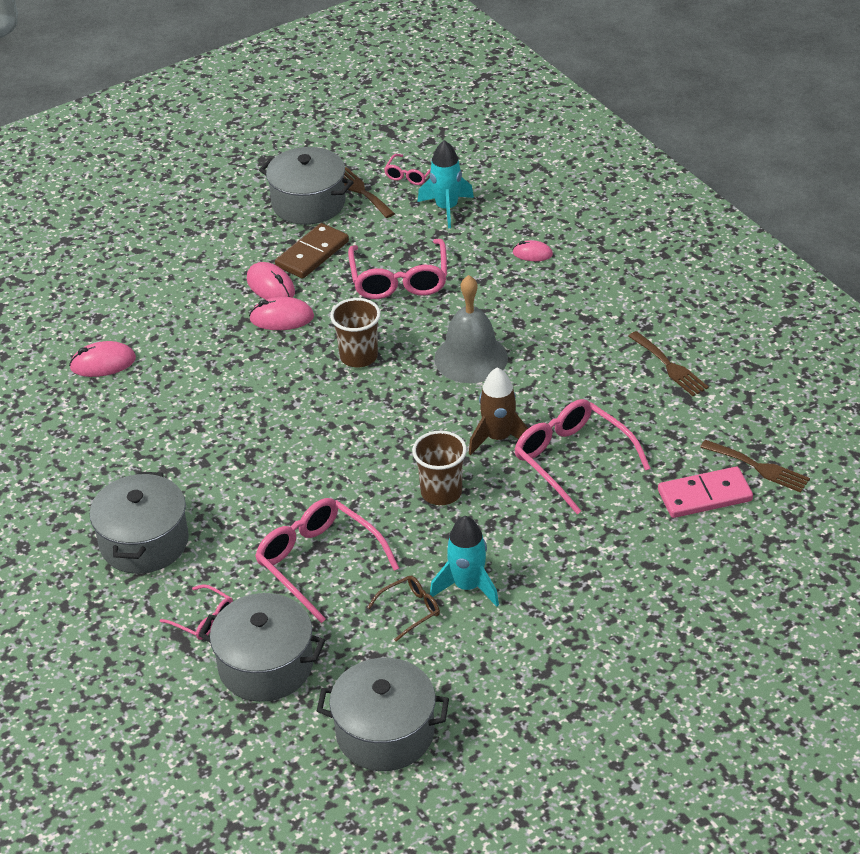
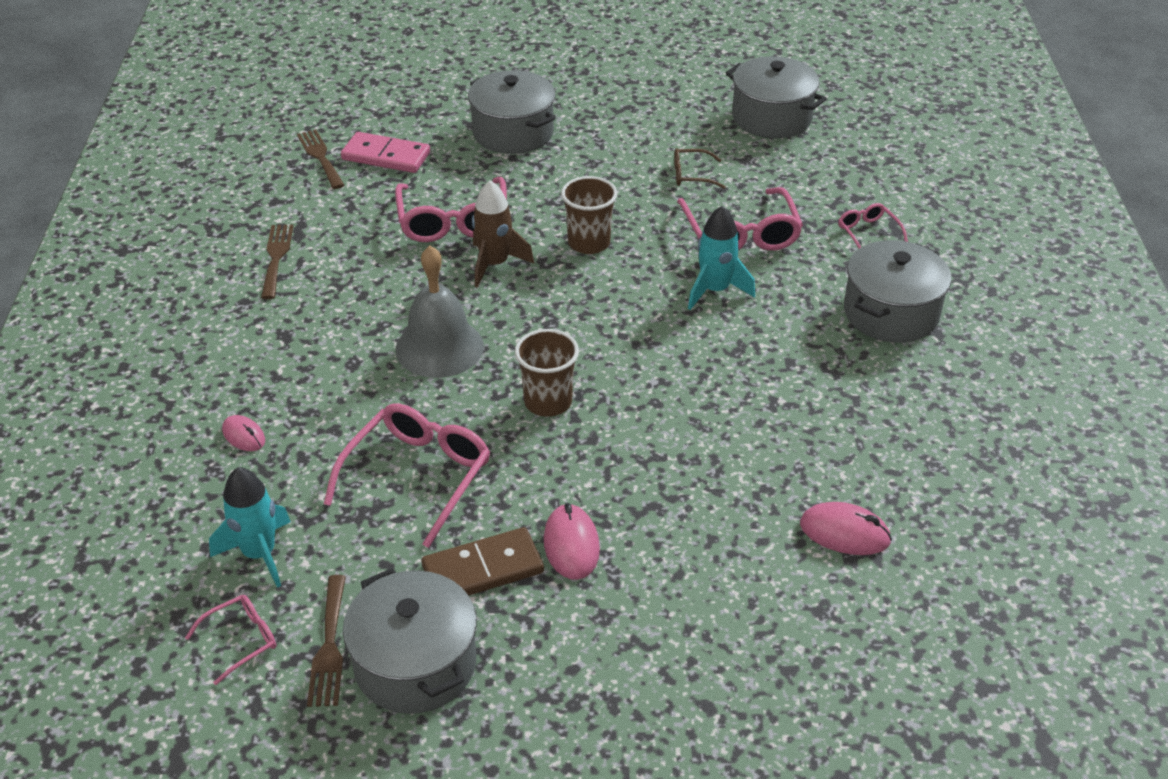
camera: 150 degrees left, 0 degrees up
grey pot [199,593,325,702] -> grey pot moved to [468,70,555,154]
pink mouse [249,297,314,330] -> none
turquoise rocket [430,516,499,607] -> turquoise rocket moved to [688,206,755,310]

